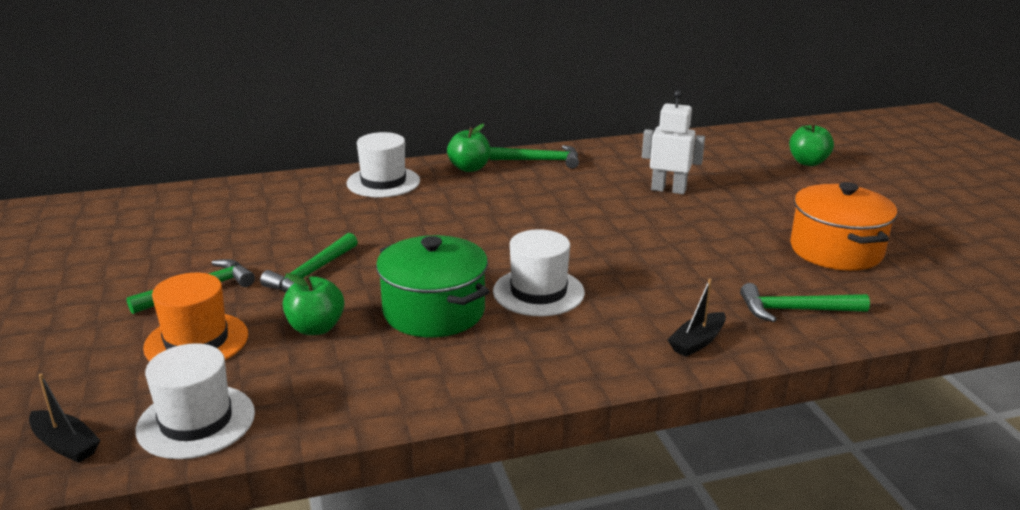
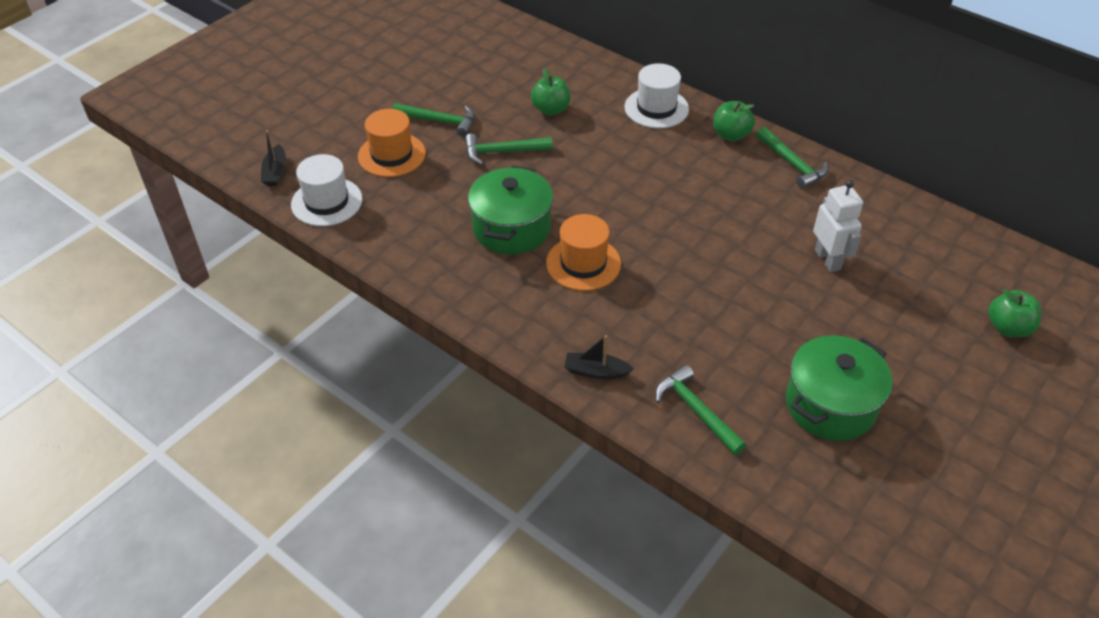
camera: 55 degrees right, 20 degrees up
green apple [283,273,344,335] -> green apple moved to [531,68,570,116]
white hat [493,229,585,316] -> orange hat [546,214,621,291]
orange pot [790,182,897,271] -> green pot [786,335,892,441]

